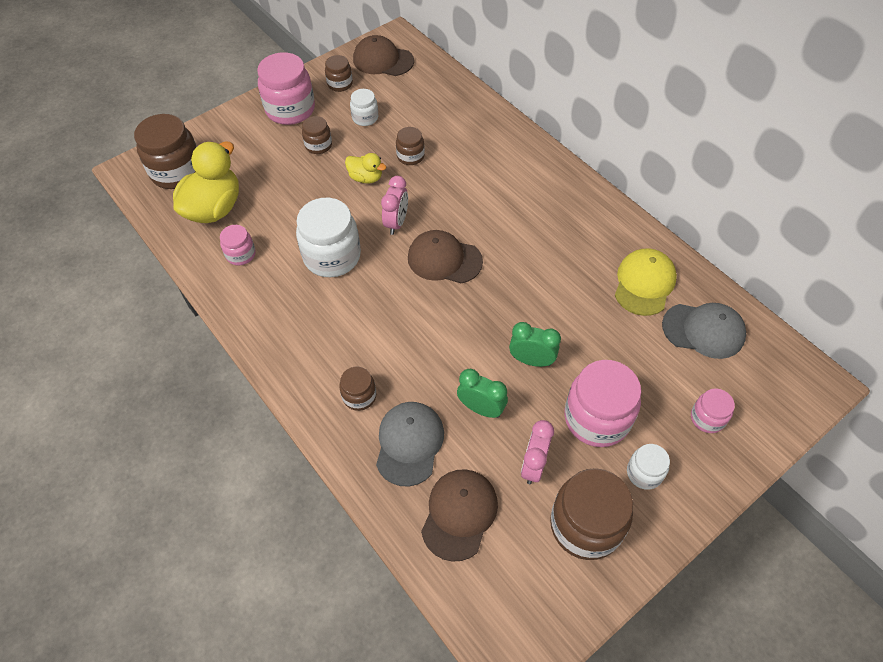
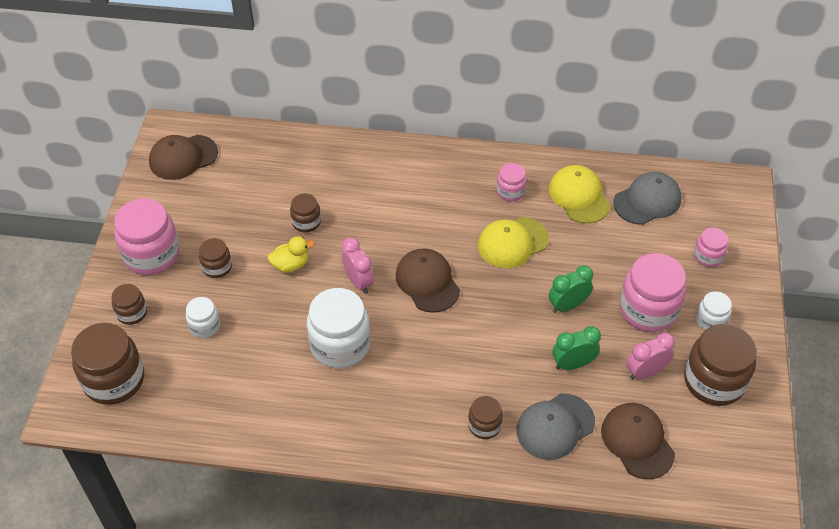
camera: 45 degrees left, 5 degrees down
yellow duck [173,141,239,223] -> none
pink jar [220,225,256,265] -> pink jar moved to [497,163,526,202]
brown jar [325,55,353,92] -> brown jar moved to [111,284,147,325]
white jar [350,89,378,126] -> white jar moved to [186,297,220,338]
grey cap [376,402,444,486] -> grey cap turned 90 degrees counterclockwise [517,394,595,460]
brown cap [408,230,483,283] -> brown cap turned 90 degrees clockwise [395,248,460,313]
pink clock [521,420,554,484] -> pink clock turned 90 degrees clockwise [627,333,675,380]
none -> yellow cap [478,217,549,268]

